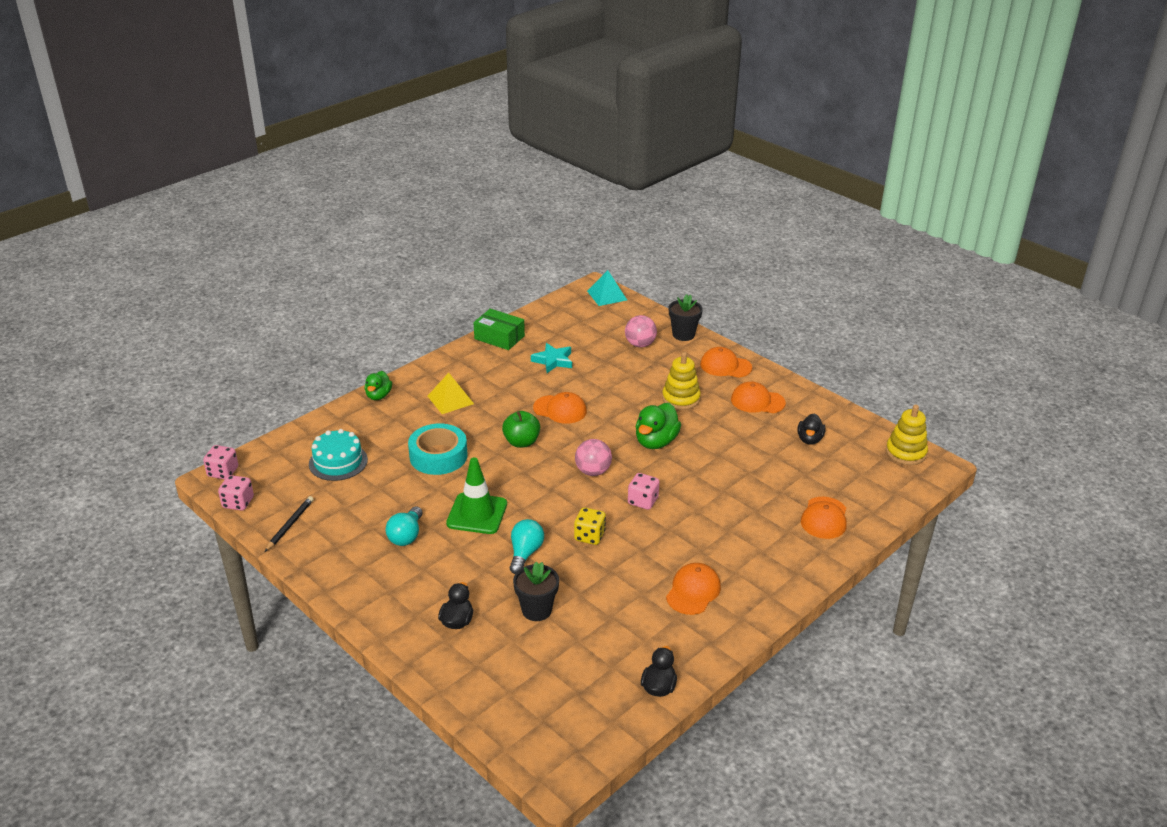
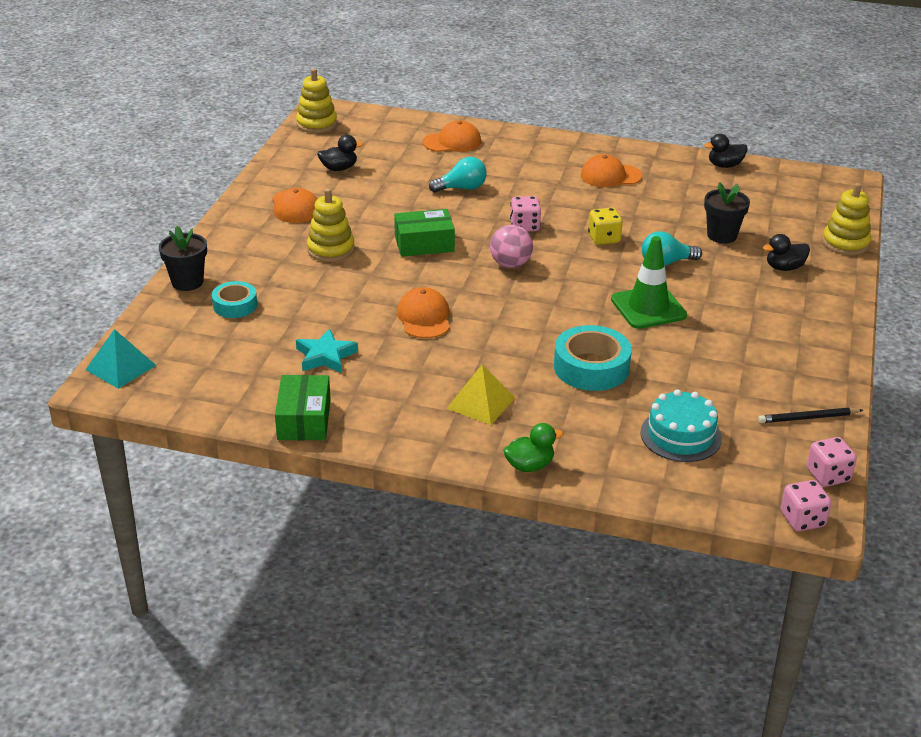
camera: 120 degrees left, 0 degrees up
turquoise light bulb [386,506,423,546] -> turquoise light bulb moved to [429,157,487,193]
green apple [502,411,540,448] -> none
pink ball [625,315,657,347] -> turquoise tape [212,281,257,318]
green duck [636,403,681,449] -> green box [394,209,455,257]
orange cap [700,347,752,378] -> none
none -> yellow stacking toy [822,183,871,255]

